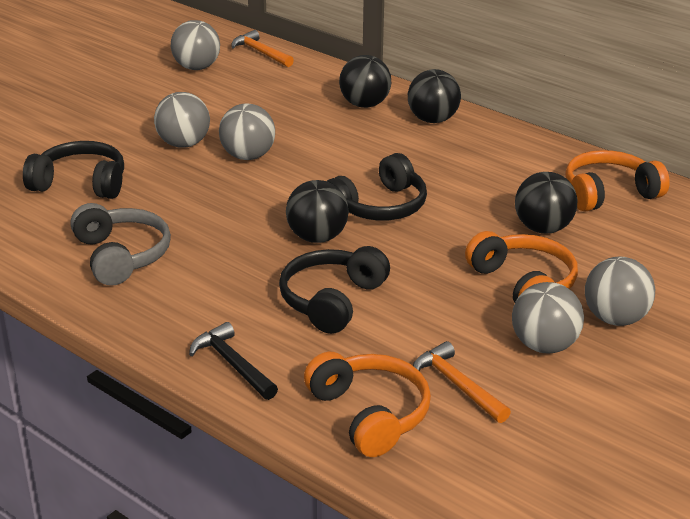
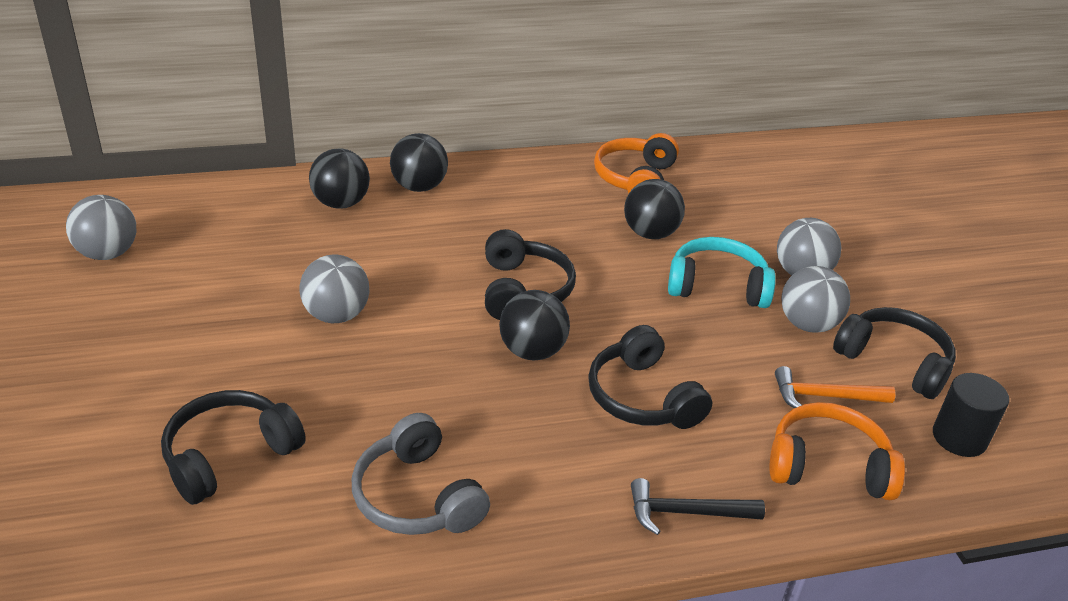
camera: 55 degrees left, 5 degrees up
grey headphones [70,203,171,286] -> grey headphones turned 135 degrees counterclockwise [352,413,490,535]
grey ball [154,92,210,148] -> none
orange hammer [231,30,294,67] -> none
orange headphones [465,231,578,302] -> turquoise headphones [668,237,776,308]
none -> black headphones [833,307,956,399]
none -> black cylinder [933,373,1009,457]

